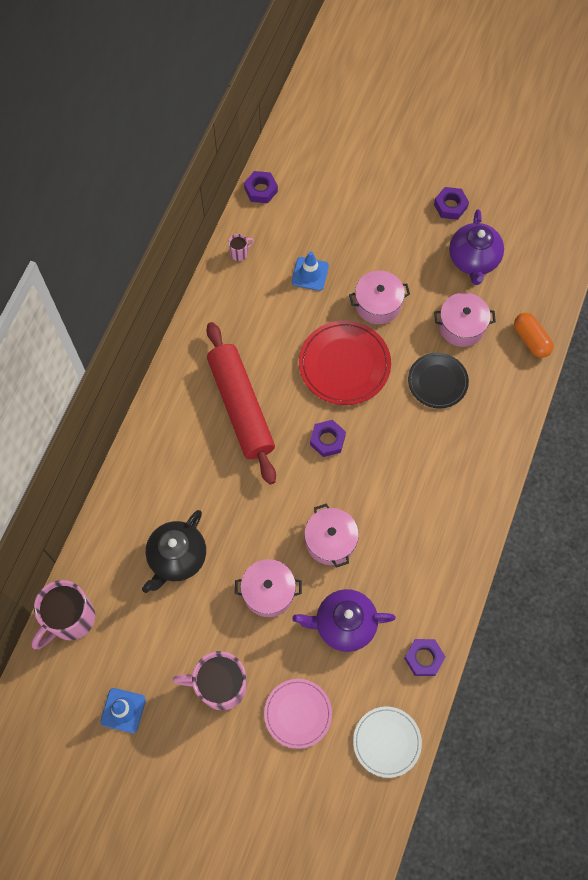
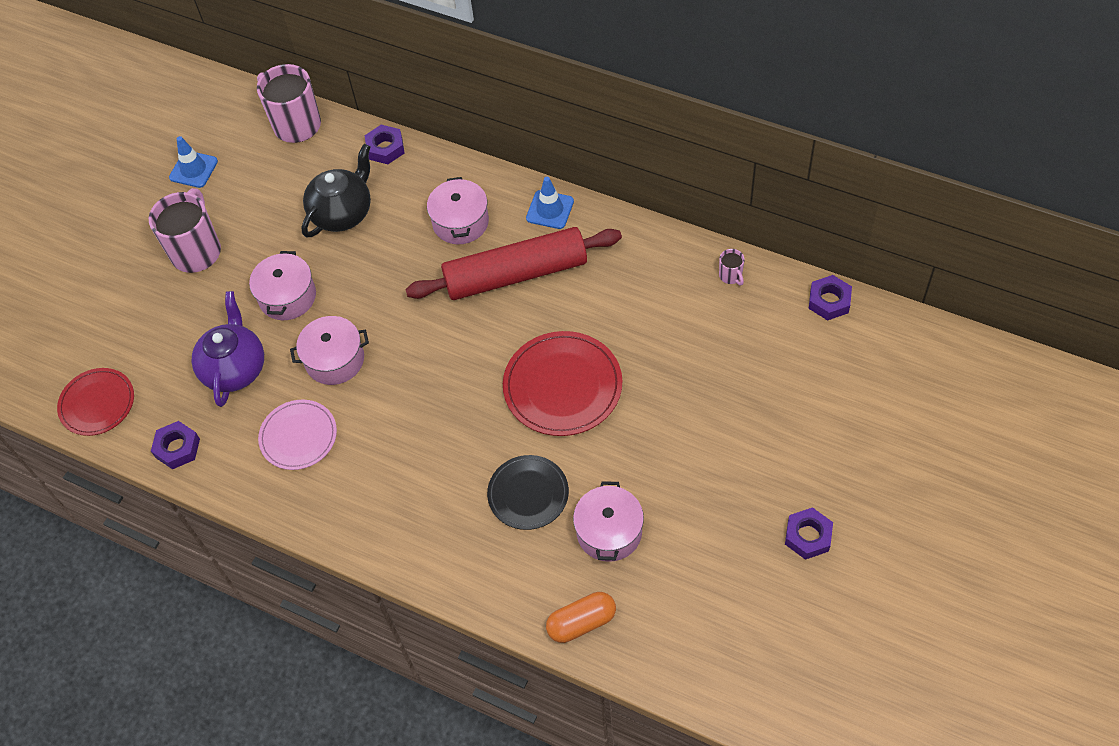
camera: 100 degrees right, 10 degrees down
black teapot [142,510,206,593] -> black teapot turned 90 degrees clockwise [302,144,371,237]
pink plate [264,679,332,749] -> pink plate moved to [258,400,337,470]
blue traffic cone [292,251,329,291] -> blue traffic cone moved to [526,177,574,229]
purple nut [310,420,346,457] -> purple nut moved to [365,125,405,164]
pink pot [349,270,410,324] -> pink pot moved to [427,177,489,244]
white plate [353,707,422,778] -> red plate [57,368,134,436]
purple teapot [449,209,504,285] -> none

